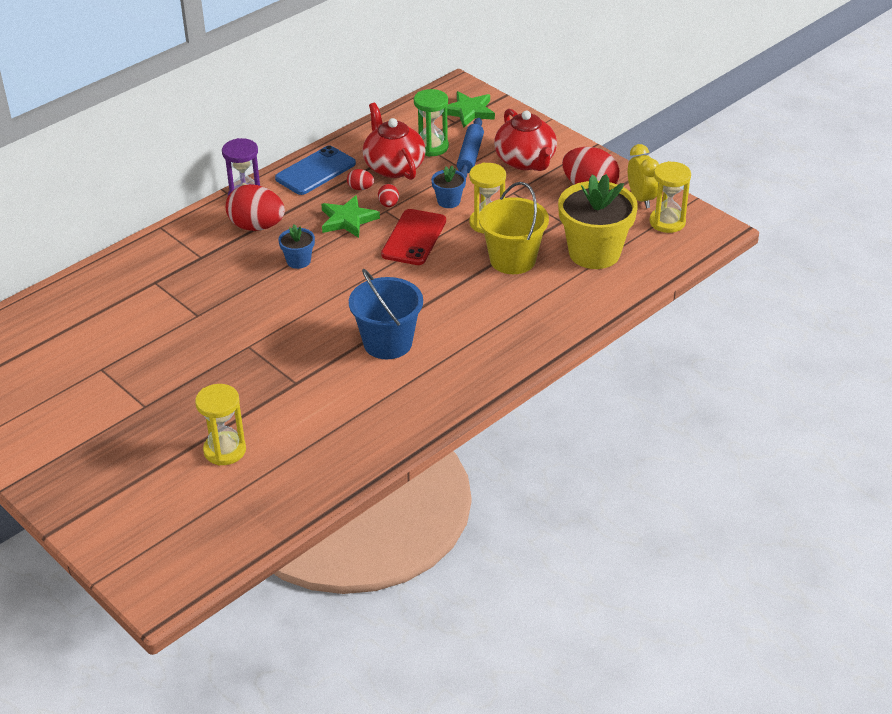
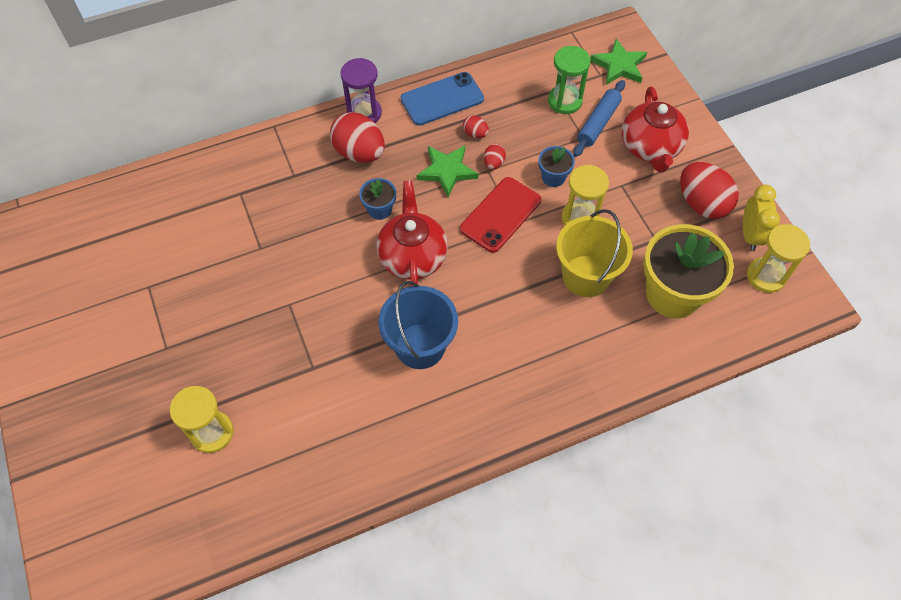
camera: 20 degrees right, 20 degrees up
red teapot [363,103,426,180] -> red teapot moved to [376,180,448,286]

